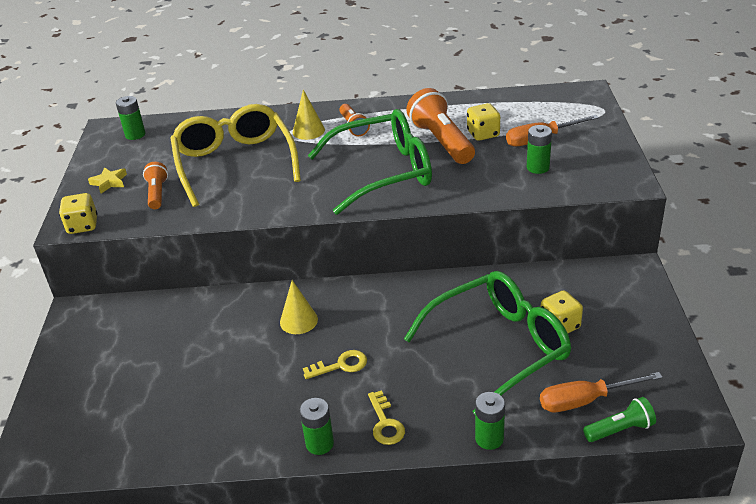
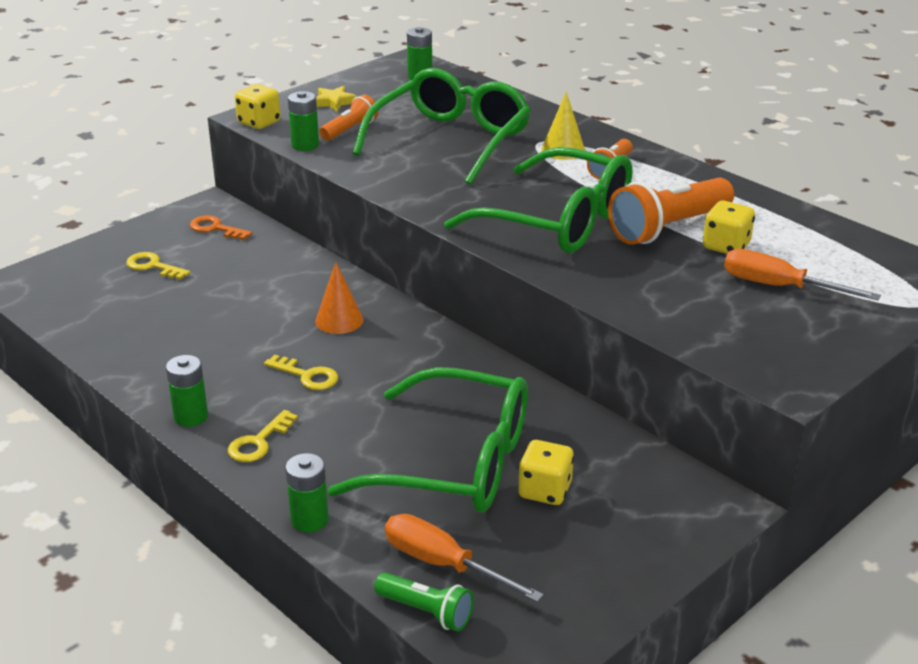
camera: 45 degrees right, 5 degrees down
yellow glasses [171,104,301,207] -> green glasses [353,68,531,185]
yellow cone [280,280,318,334] -> orange cone [315,262,363,334]
orange flashlight [406,88,475,164] -> orange flashlight turned 150 degrees counterclockwise [608,178,734,245]
green battery [527,125,552,174] -> green battery moved to [288,91,319,151]
none -> yellow key [126,252,190,280]
none -> orange key [190,215,252,240]

